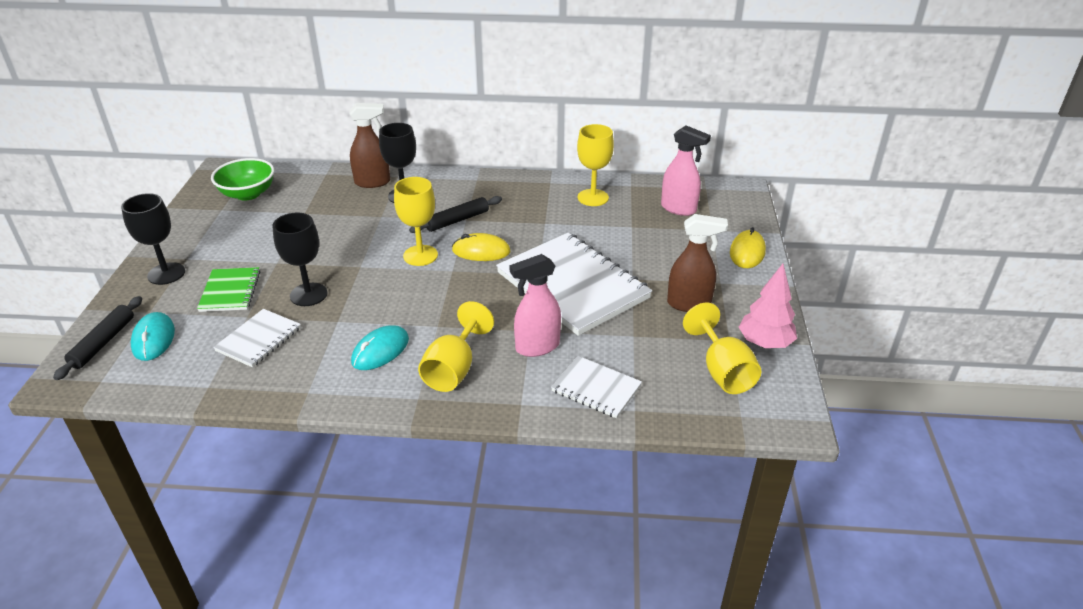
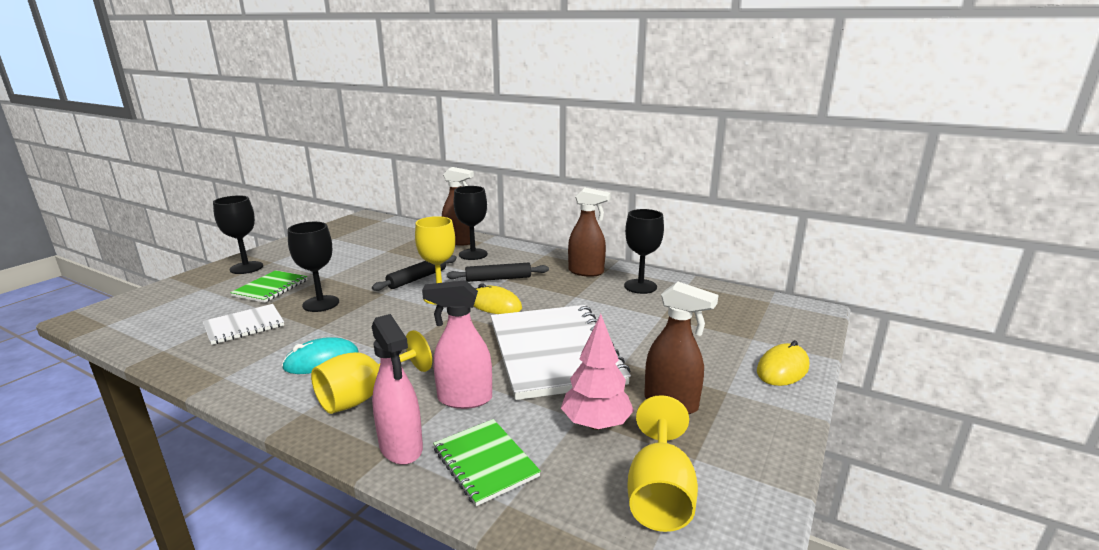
camera: 25 degrees right, 15 degrees down
black rolling pin [53,296,142,380] -> black rolling pin moved to [372,255,457,291]
turquoise mouse [131,312,175,361] -> none
green bowl [211,158,274,200] -> none
white notebook [551,356,642,418] -> green notebook [433,419,541,506]
yellow goblet [577,124,614,206] -> black goblet [624,209,664,294]
pink spray bottle [661,125,711,216] -> pink spray bottle moved to [372,314,423,465]
pink tree [739,264,797,348] -> pink tree moved to [561,314,634,430]
none -> brown spray bottle [568,188,611,277]

